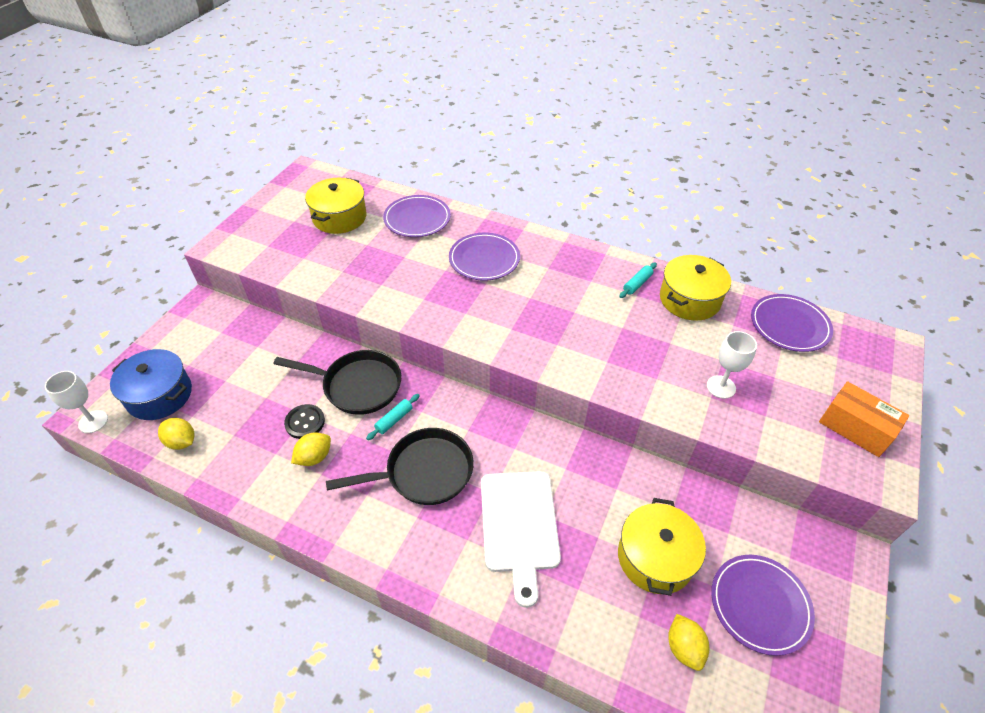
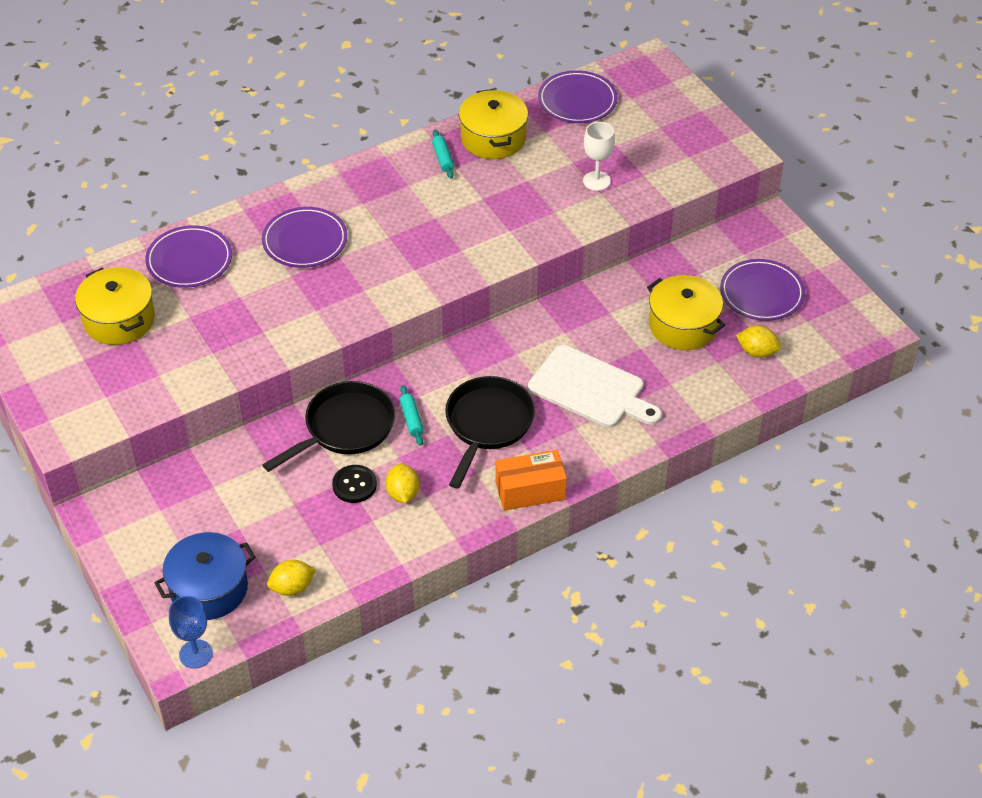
camera: 55 degrees left, 0 degrees up
white goblet [45,371,108,433] -> blue goblet [169,596,213,669]
orange box [819,381,909,457] -> orange box moved to [495,450,567,511]

